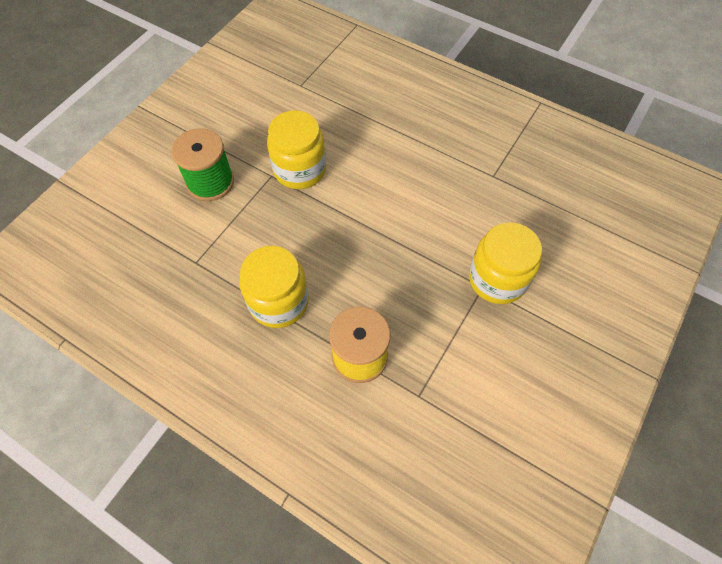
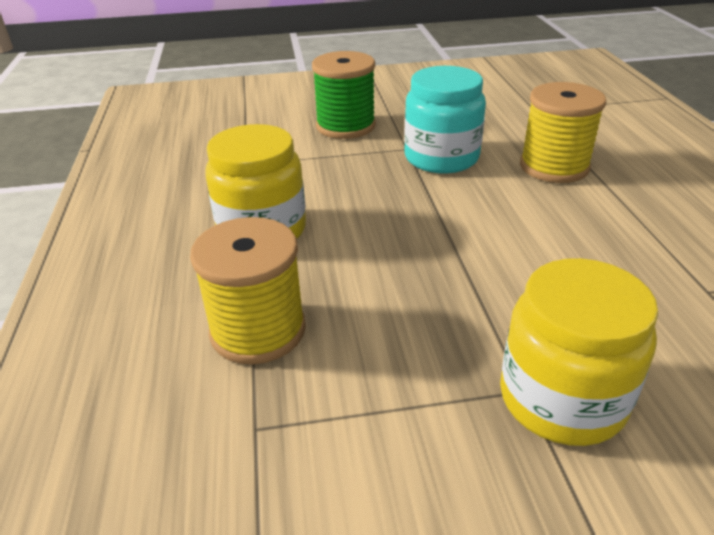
camera: 50 degrees right, 25 degrees down
yellow jar [267,110,326,189] -> turquoise jar [404,66,486,174]
none -> yellow spool [520,82,606,183]

